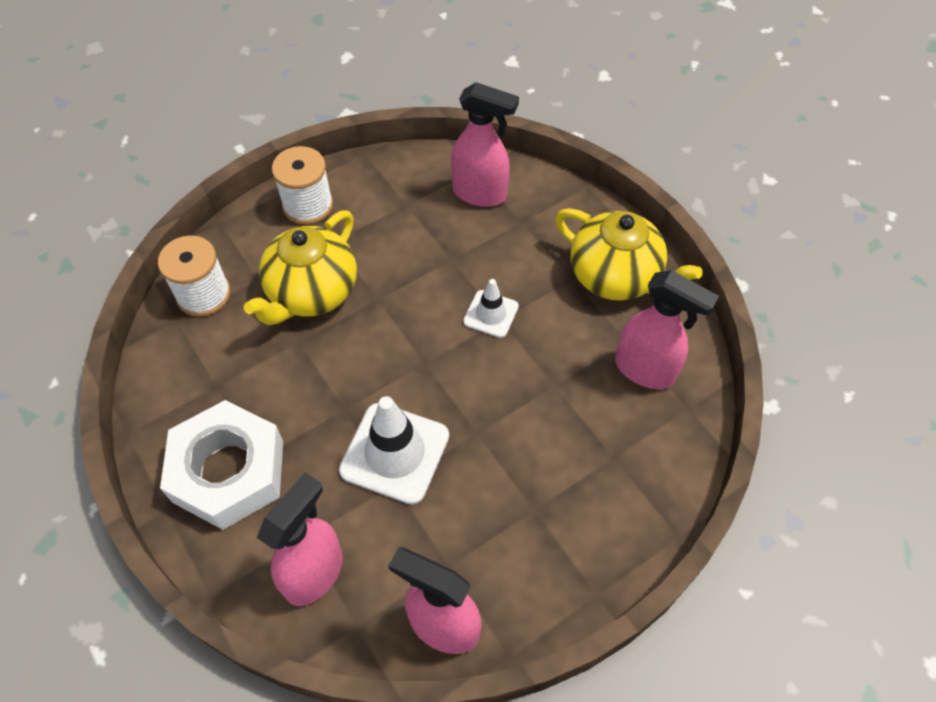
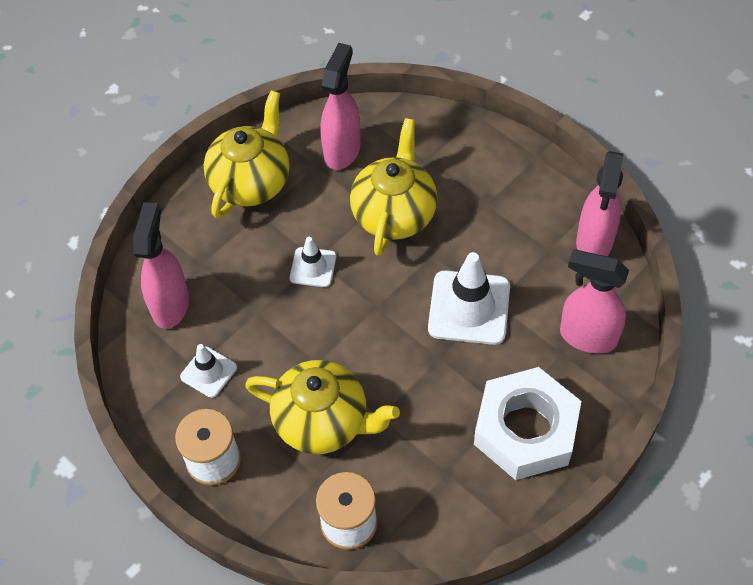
camera: 100 degrees left, 0 degrees up
none -> white traffic cone [180,344,237,398]
none -> yellow teapot [350,118,437,256]

